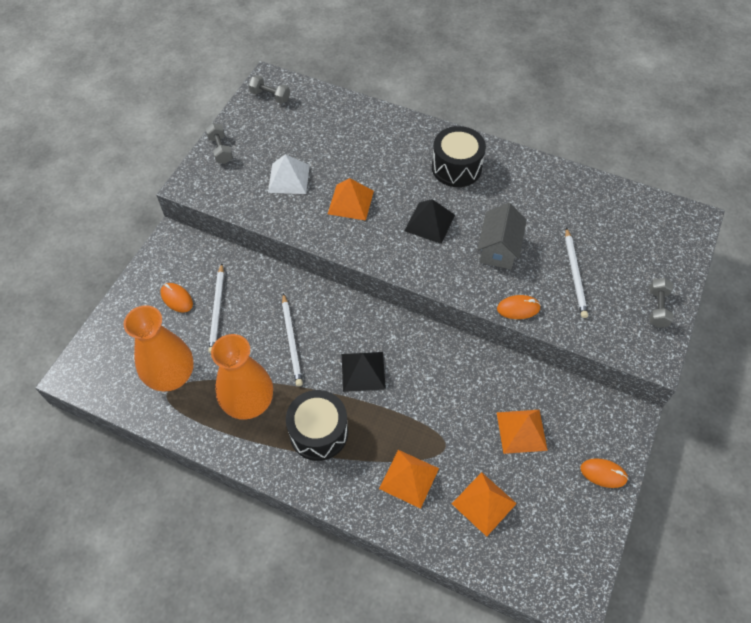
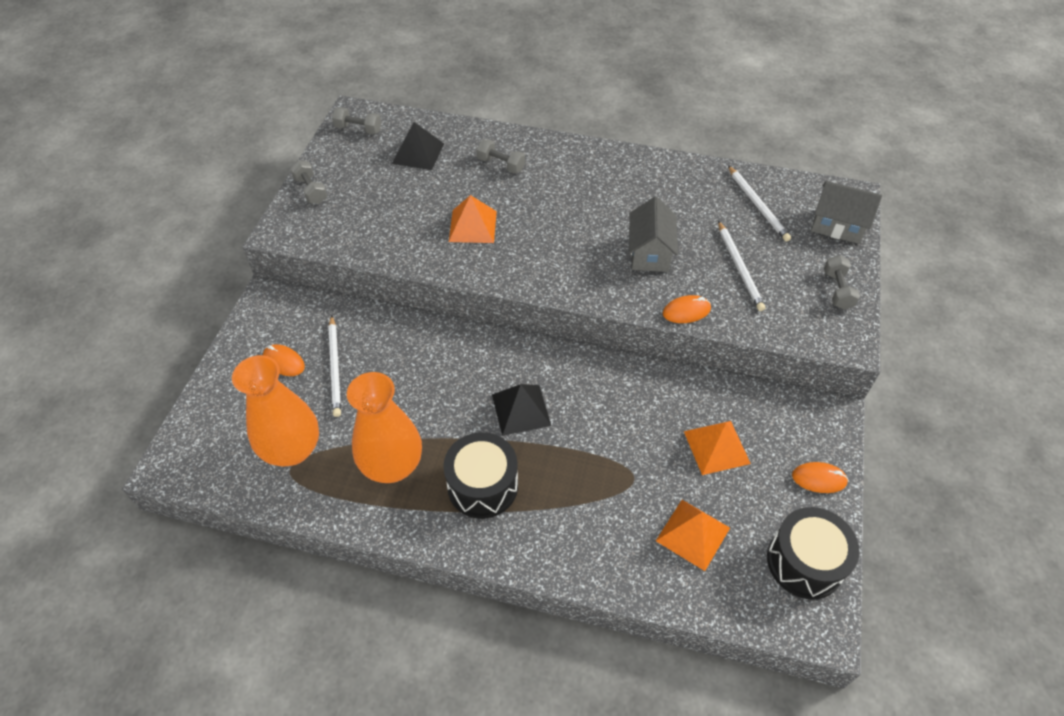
camera: 10 degrees left, 5 degrees down
white pyramid [268,154,310,194] -> none
white pencil [282,293,303,386] -> white pencil moved to [728,166,791,242]
orange pyramid [379,450,439,509] -> none
black pyramid [404,199,455,244] -> black pyramid moved to [392,122,444,170]
black drum [432,126,486,187] -> black drum moved to [767,507,859,599]
none -> grey dumbbell [477,139,525,173]
none -> grey house [811,181,882,244]

